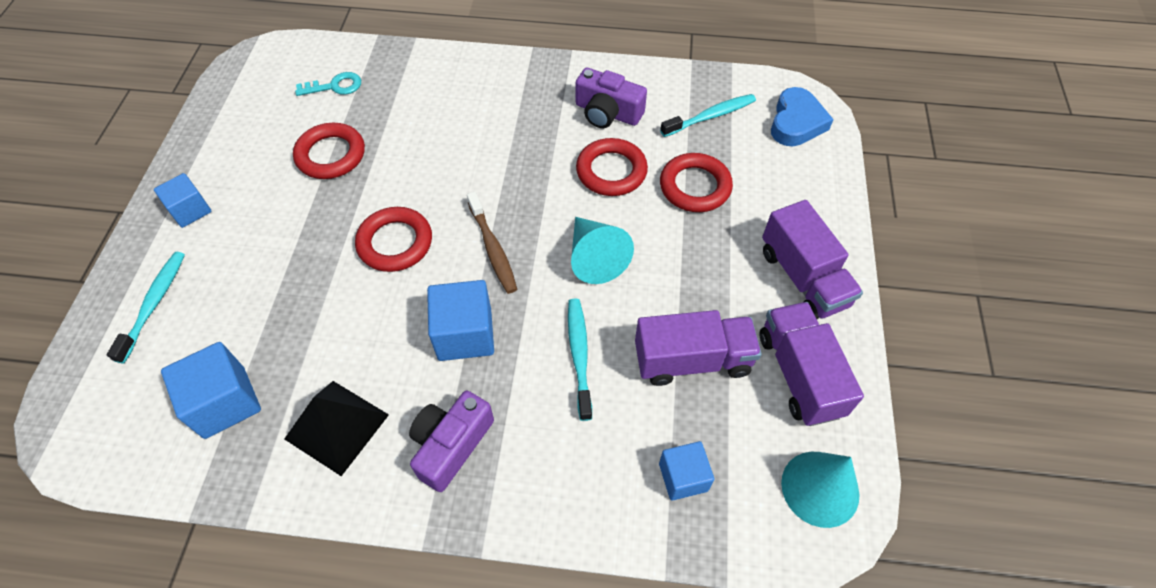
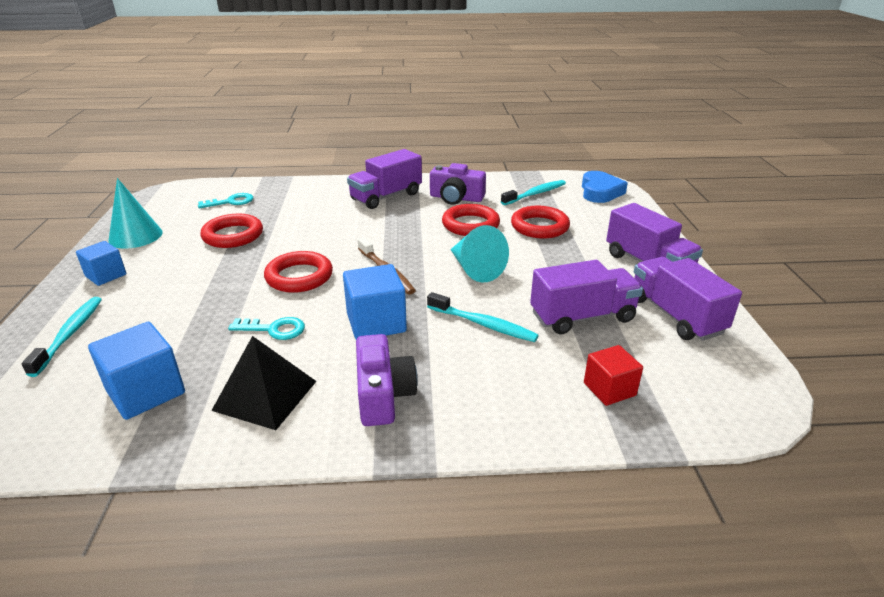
camera: 10 degrees left, 25 degrees down
purple camera [409,391,494,492] -> purple camera turned 150 degrees clockwise [356,334,418,426]
turquoise toothbrush [568,299,592,421] -> turquoise toothbrush turned 135 degrees clockwise [427,292,539,342]
blue cube [659,441,714,501] -> red cube [584,345,643,406]
turquoise cone [781,452,860,528] -> turquoise cone moved to [108,178,163,249]
none -> turquoise key [228,317,305,340]
none -> purple truck [347,149,422,209]

